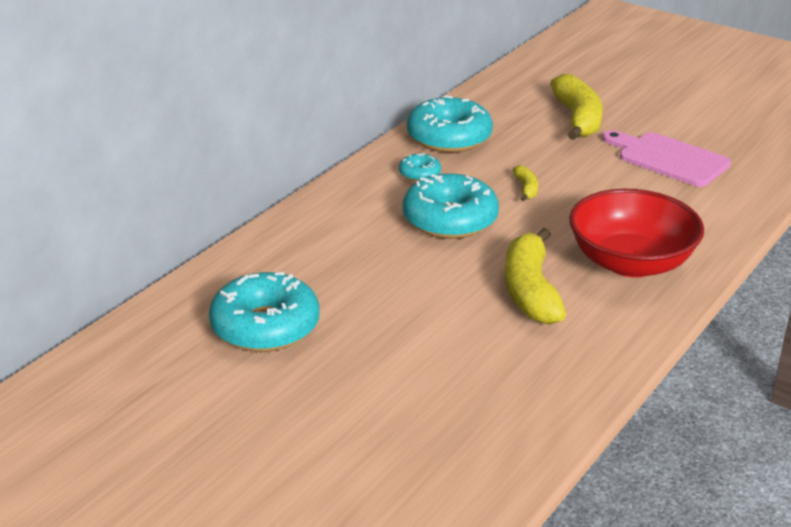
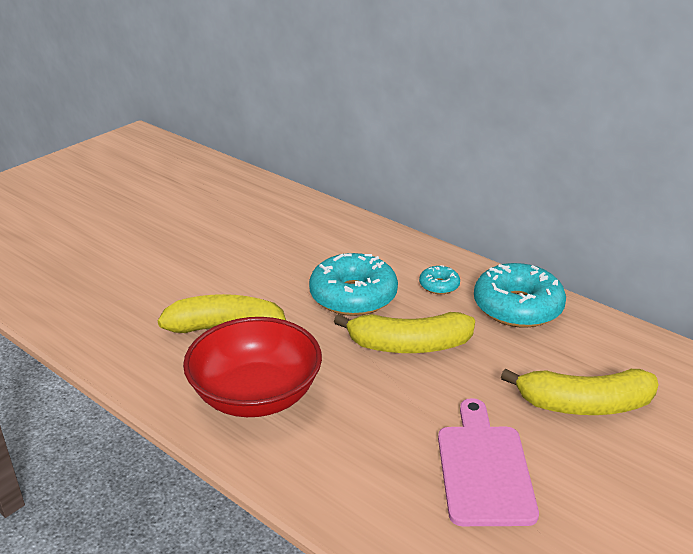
camera: 95 degrees right, 0 degrees up
turquoise donut [209,272,320,352] -> none
yellow banana [513,165,538,201] -> yellow banana [334,312,475,353], size x2.18
pink cutting board [602,130,731,187] -> pink cutting board turned 45 degrees counterclockwise [438,398,539,526]

